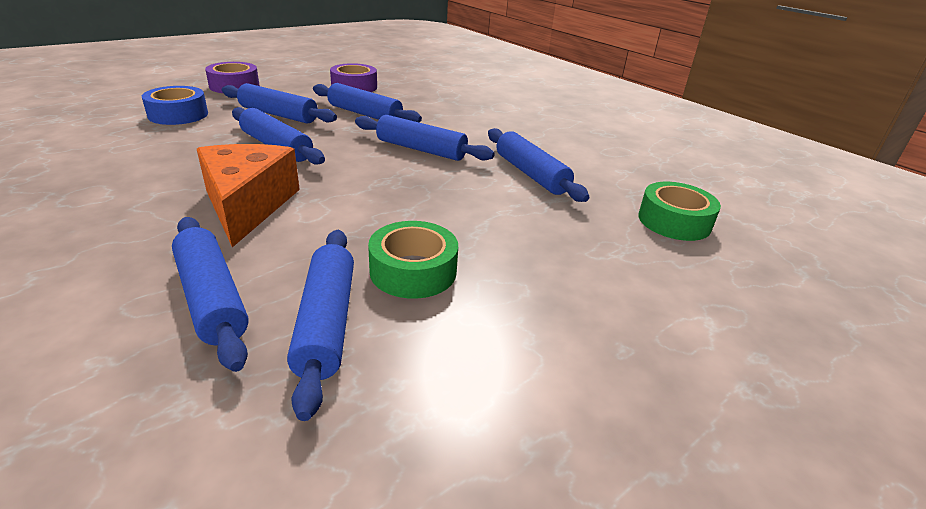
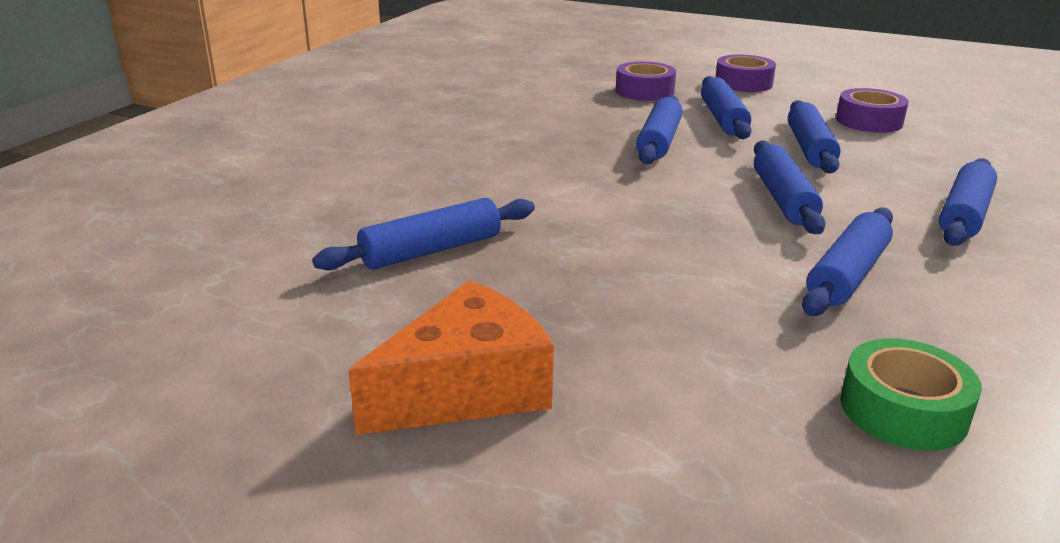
camera: 65 degrees right, 5 degrees down
blue tape [142,86,208,125] -> purple tape [616,62,676,101]
blue rolling pin [172,217,249,372] -> blue rolling pin moved to [939,158,997,246]
orange cheese [197,144,300,247] -> orange cheese moved to [348,280,554,435]
green tape [368,221,458,299] -> none

